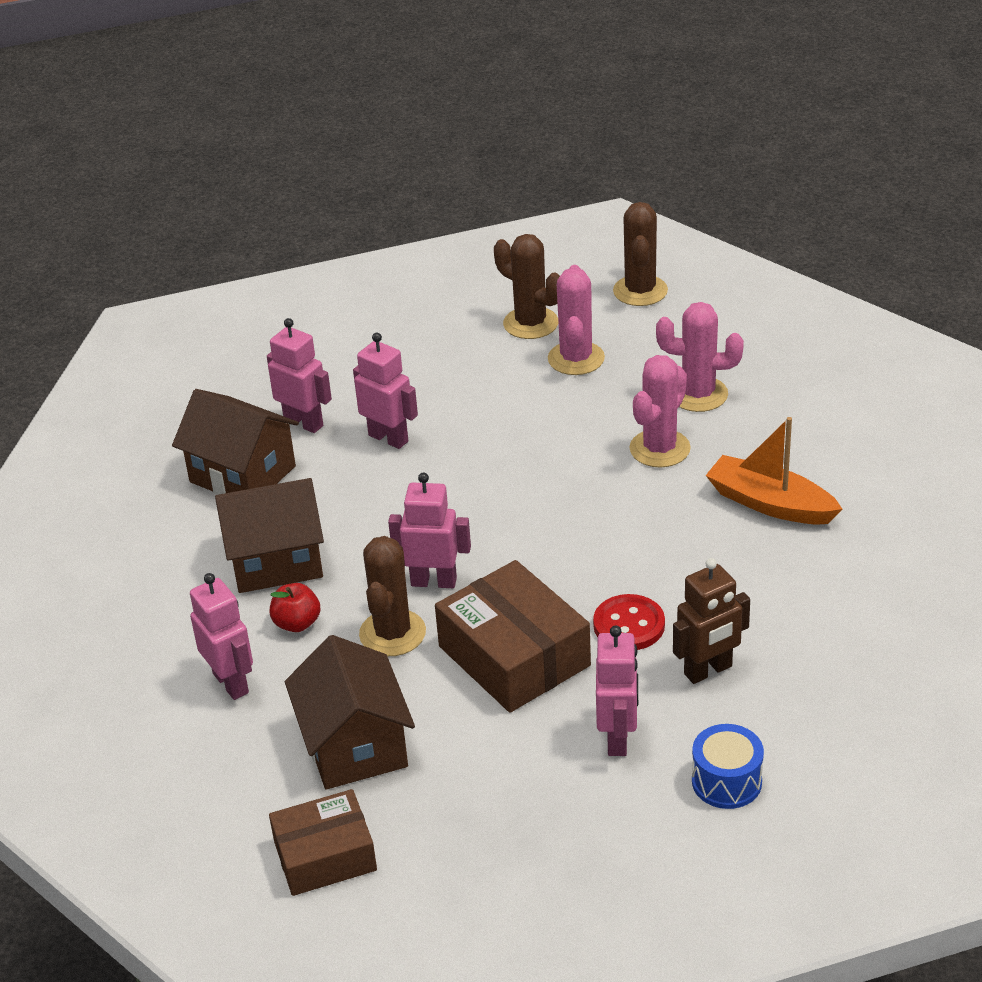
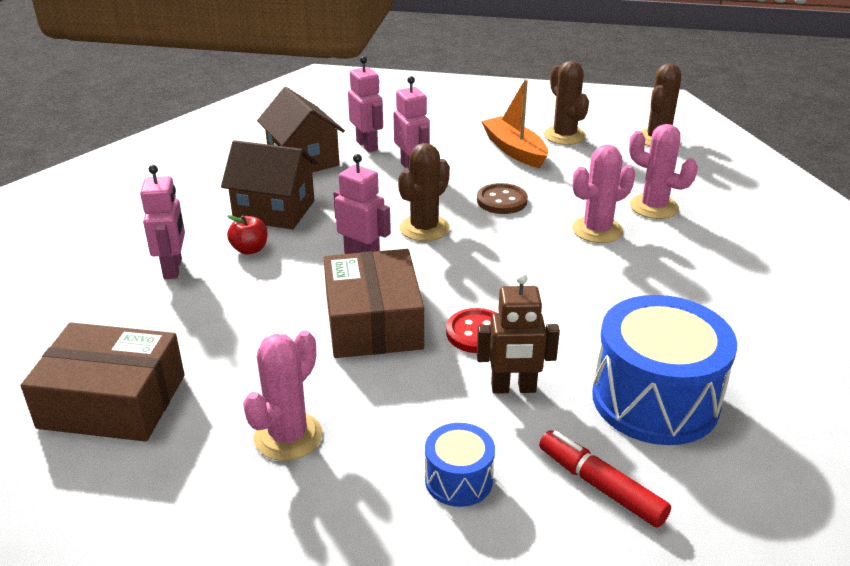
camera: 25 degrees right, 5 degrees down
brown box [269,789,377,896] -> brown box [21,322,185,442], size x1.51
brown house [285,635,415,790] -> none
brown cactus [359,536,426,656] -> brown cactus moved to [398,143,450,241]
pink cactus [548,265,605,375] -> pink cactus moved to [243,330,322,461]
pink robot [596,626,638,756] -> none
orange boat [706,417,842,524] -> orange boat moved to [481,79,548,168]
none -> brown button [477,183,528,214]
none -> red marker [539,430,671,528]
none -> blue drum [592,295,737,445]

